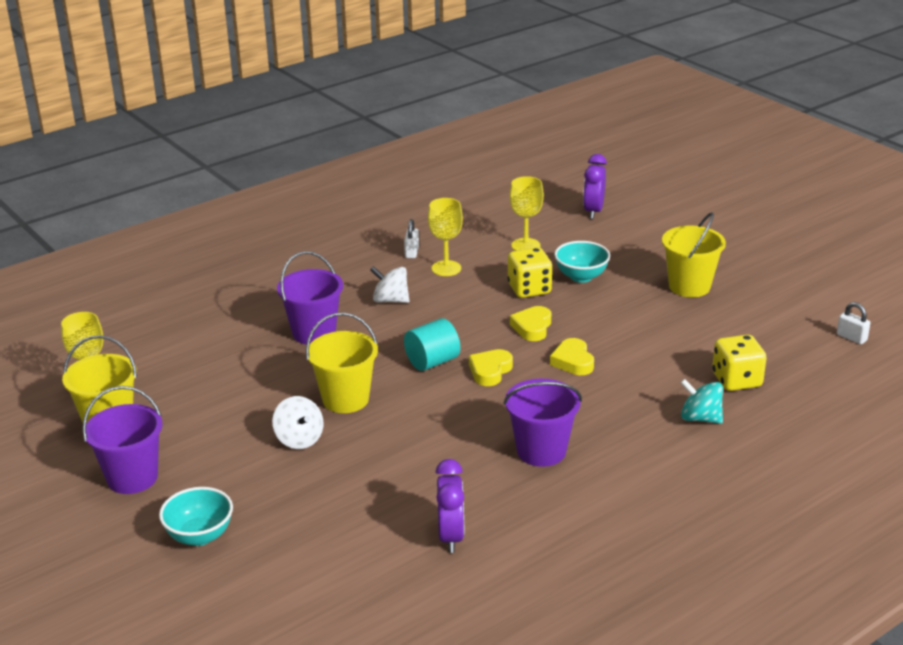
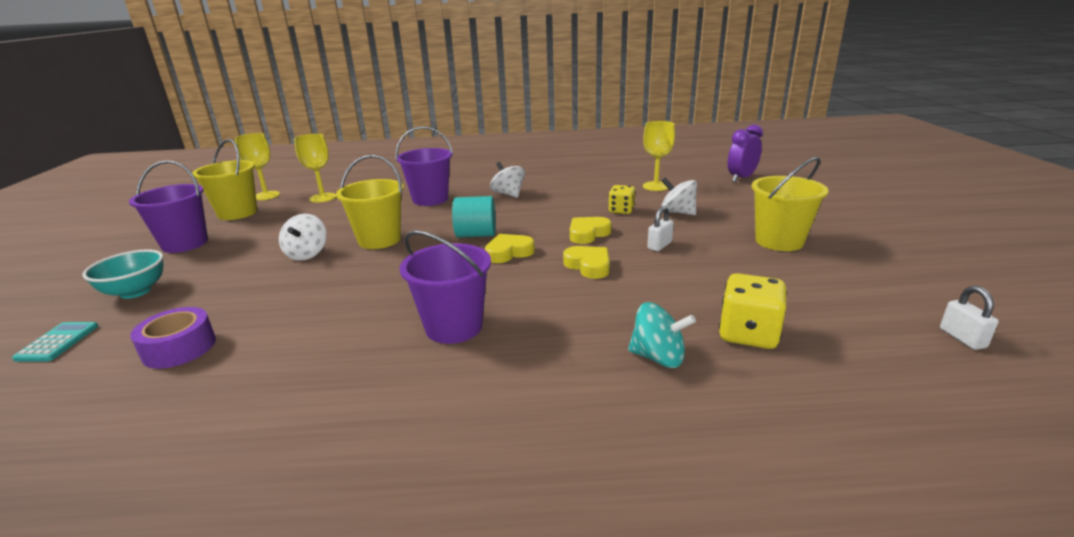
camera: 35 degrees right, 5 degrees down
white padlock [404,219,419,258] -> white padlock moved to [647,206,674,251]
yellow goblet [428,198,463,276] -> yellow goblet moved to [294,134,336,203]
purple clock [436,459,464,553] -> none
yellow dice [507,248,552,298] -> yellow dice [609,185,636,214], size x0.66
yellow heart [550,338,594,375] -> yellow heart turned 120 degrees clockwise [563,246,610,279]
turquoise bowl [554,241,610,283] -> white spinning top [661,177,697,215]
turquoise spinning top [680,379,723,424] -> turquoise spinning top turned 135 degrees clockwise [628,302,696,368]
none -> turquoise calculator [12,322,98,361]
none -> purple tape [130,307,216,369]

